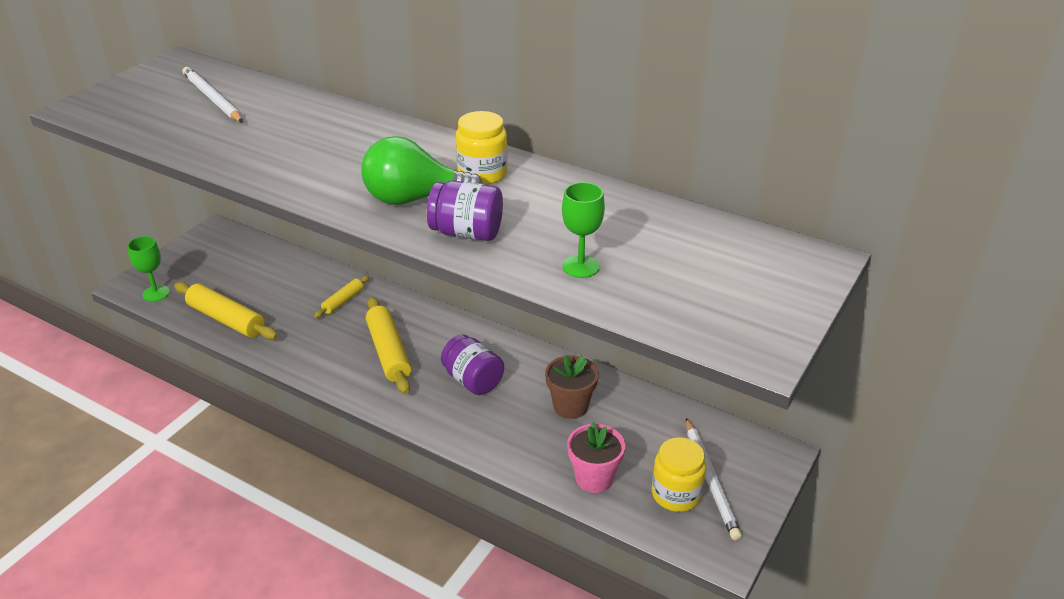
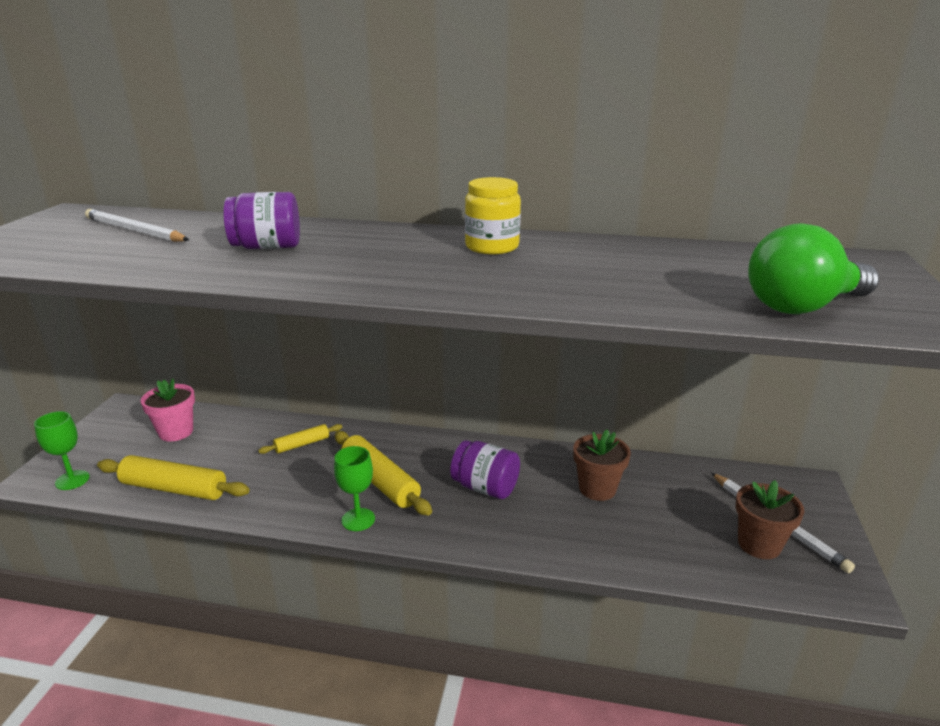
camera: 20 degrees left, 10 degrees down
yellow rolling pin [314,275,370,318] -> yellow rolling pin turned 45 degrees clockwise [258,424,342,454]
green light bulb [361,136,483,205] -> green light bulb moved to [748,223,879,314]
purple jar [427,180,503,241] -> purple jar moved to [223,192,300,249]
green goblet [562,182,605,278] -> green goblet moved to [334,446,375,531]
pink flower pot [567,422,625,493] -> pink flower pot moved to [141,379,195,441]
yellow jar [652,437,706,512] -> brown flower pot [736,480,804,559]

